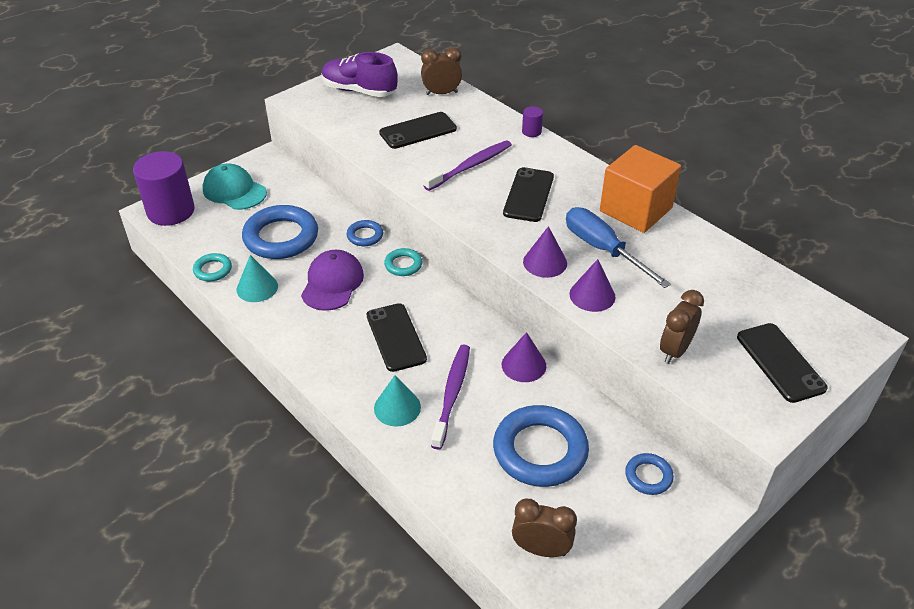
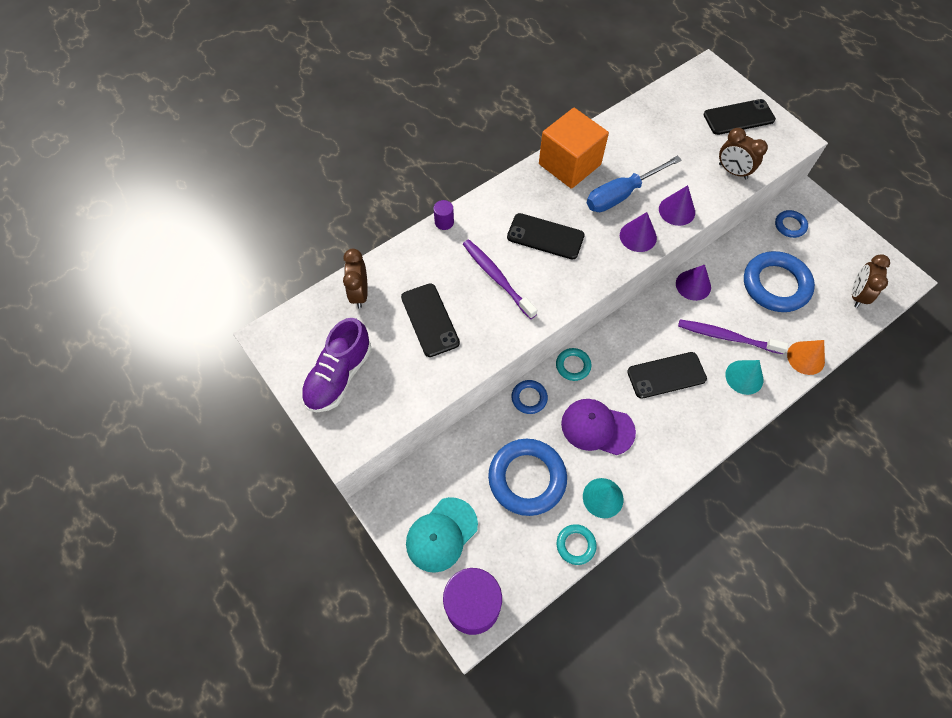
camera: 85 degrees left, 20 degrees up
none -> orange cone [787,340,825,375]

